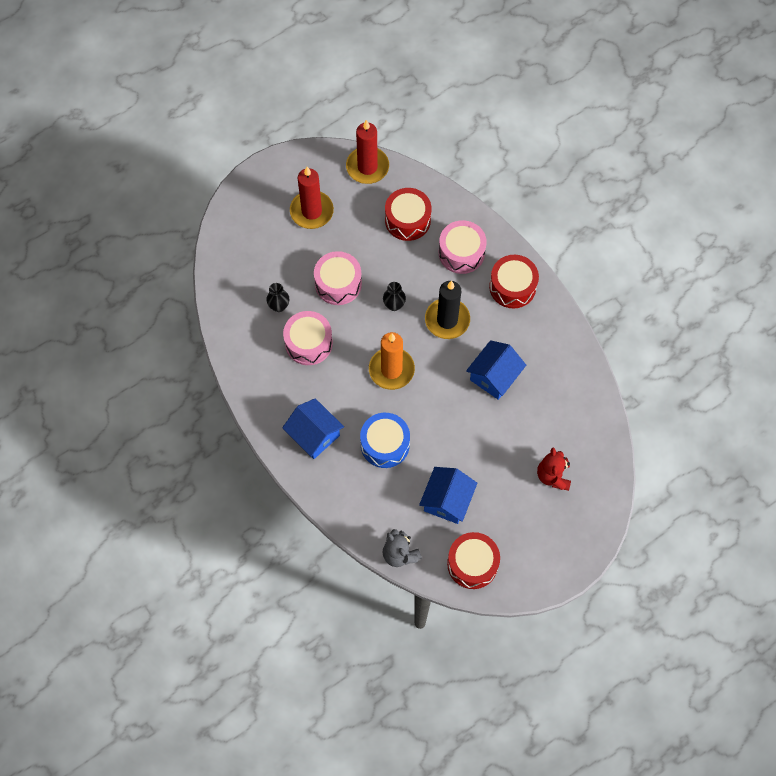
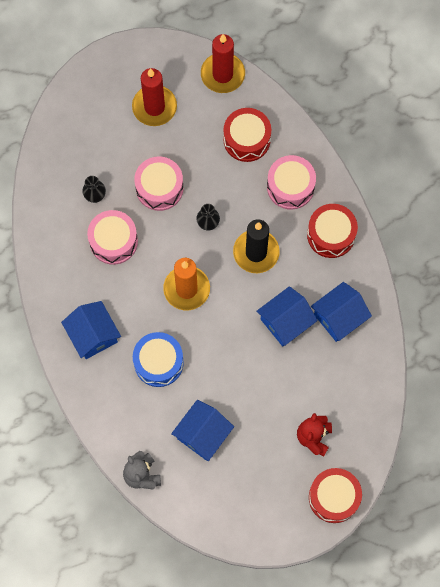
camera: 15 degrees right, 5 degrees up
red drum [447,532,500,589] -> red drum moved to [309,468,362,523]
none -> blue house [311,282,372,342]

